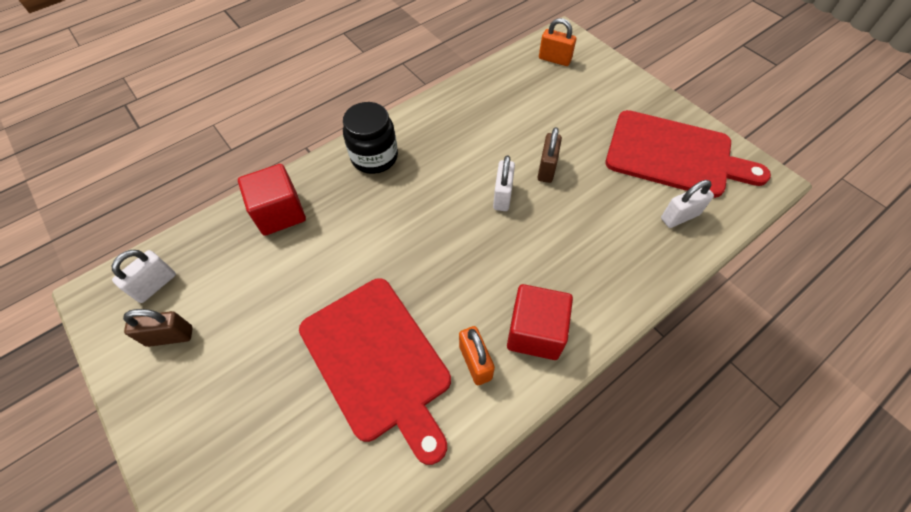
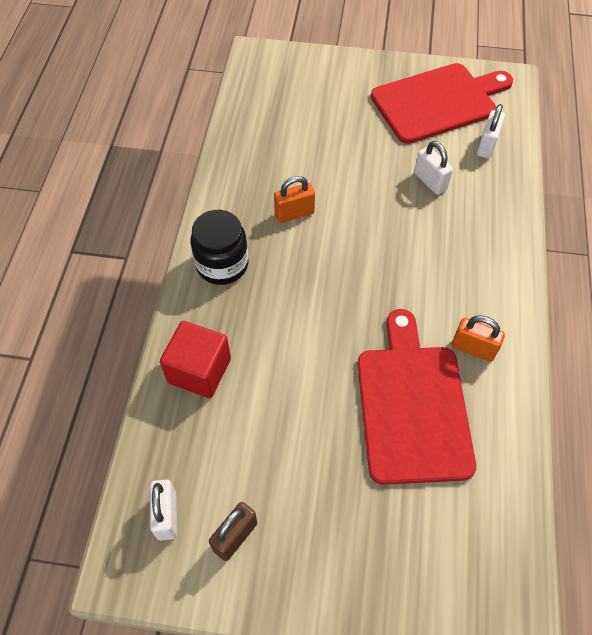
camera: 45 degrees left, 0 degrees up
red cutting board [299,278,451,465] -> red cutting board turned 105 degrees counterclockwise [358,309,476,485]
white padlock [493,156,515,211] -> white padlock moved to [414,141,453,195]
red cube [507,284,573,360] -> none
brown padlock [537,127,562,183] -> none
orange padlock [539,18,576,66] -> orange padlock moved to [274,176,315,223]

